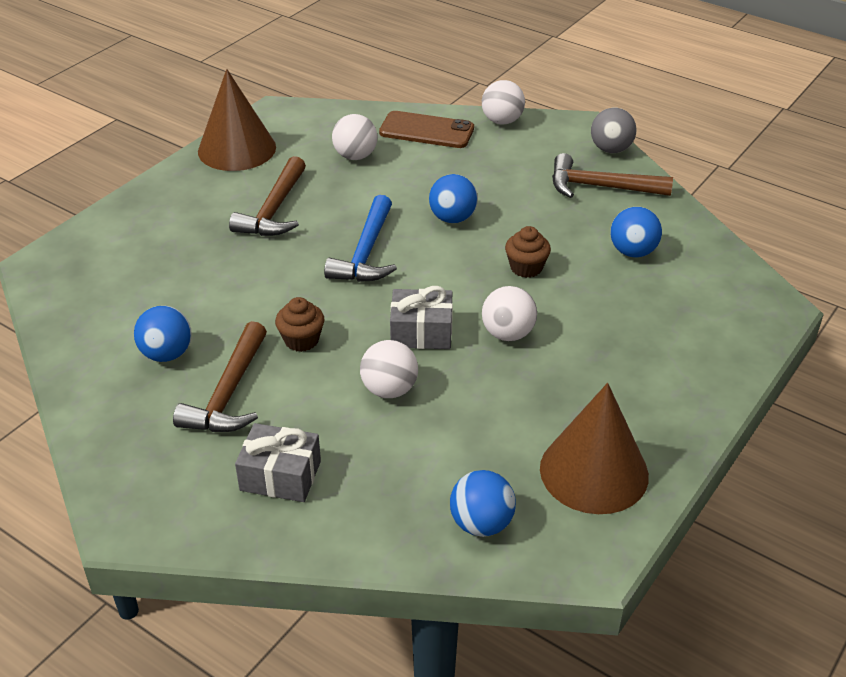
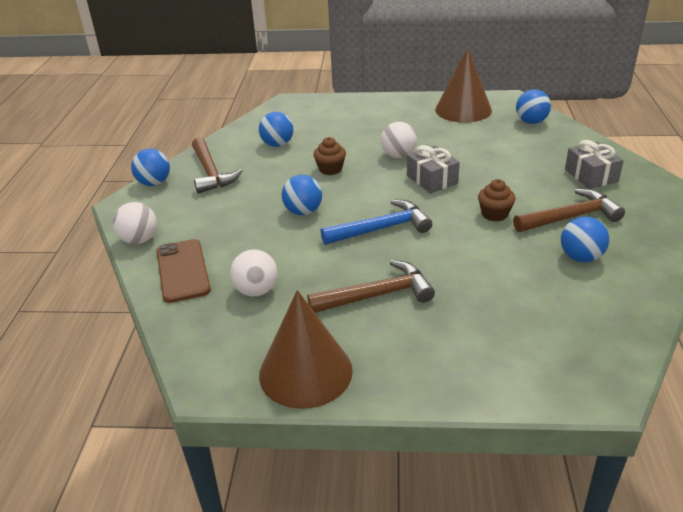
camera: 120 degrees left, 5 degrees down
white ball [360,340,418,398] -> none
grey ball [591,108,637,153] -> blue ball [131,148,170,186]

